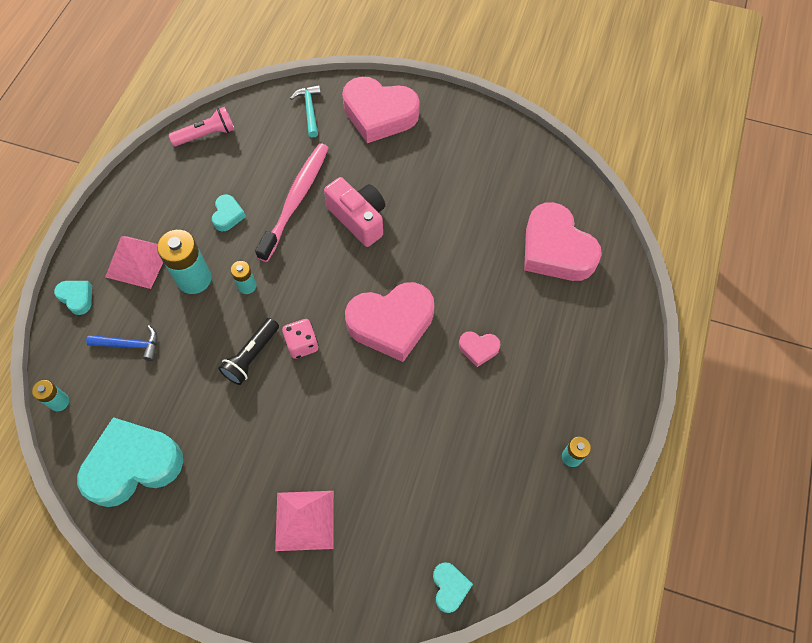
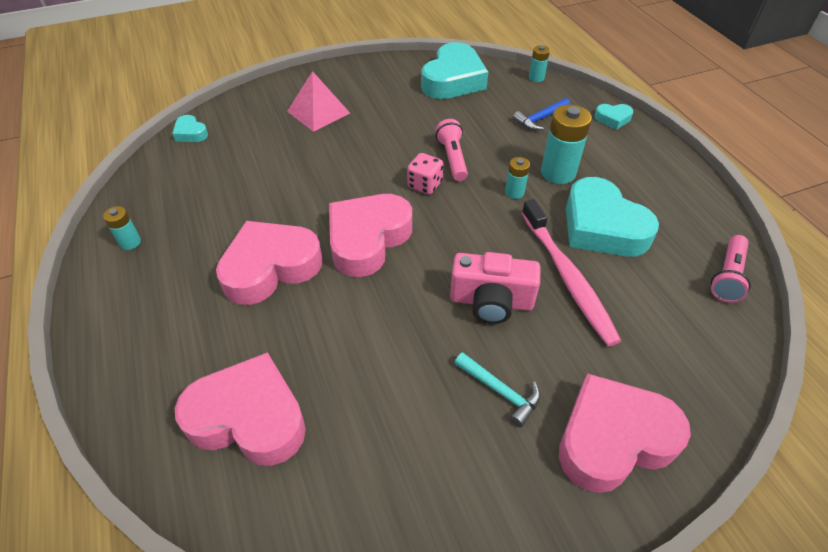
camera: 140 degrees right, 15 degrees down
pink pyramid [105,236,163,289] -> none
turquoise heart [212,194,246,232] -> turquoise heart [566,177,659,257], size x2.21
black flashlight [218,318,279,385] -> pink flashlight [436,119,468,181]
turquoise hammer [290,85,321,138] -> turquoise hammer moved to [454,352,540,427]
pink heart [459,331,501,367] -> pink heart [216,221,323,305], size x2.21

